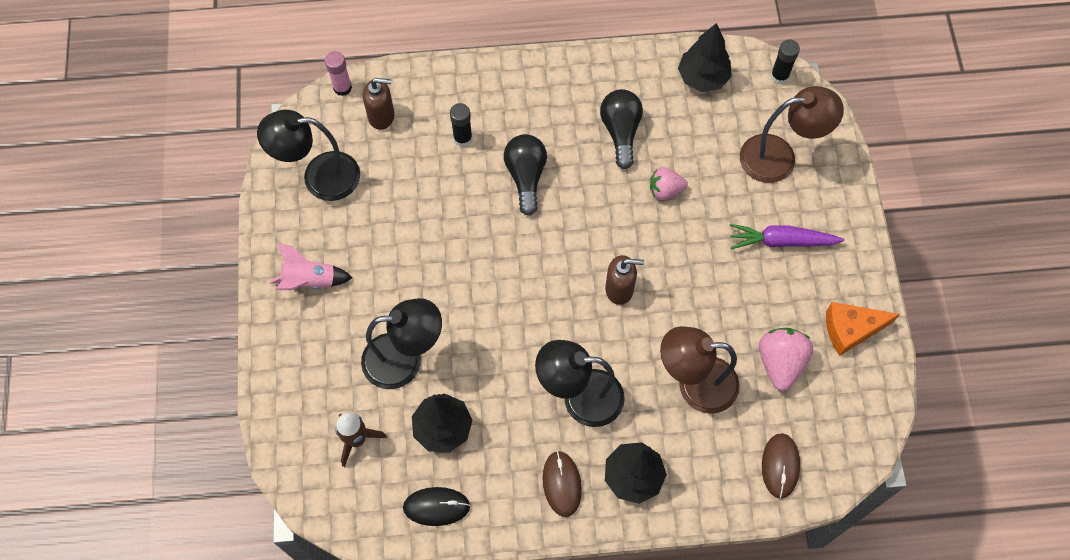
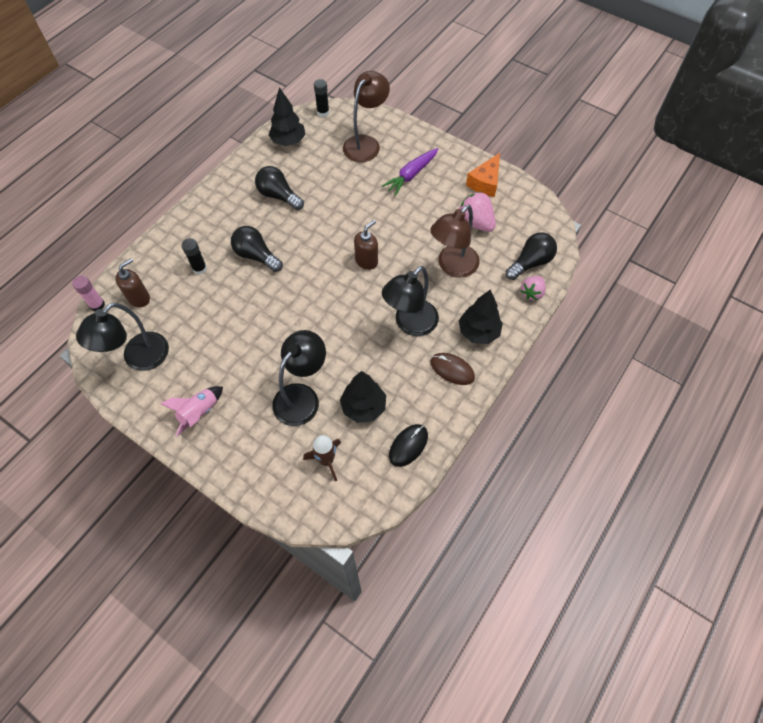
camera: 50 degrees left, 5 degrees down
pink strawberry [650,167,688,200] -> pink strawberry moved to [521,276,546,300]
brown mouse [762,433,800,499] -> black light bulb [506,232,557,280]

